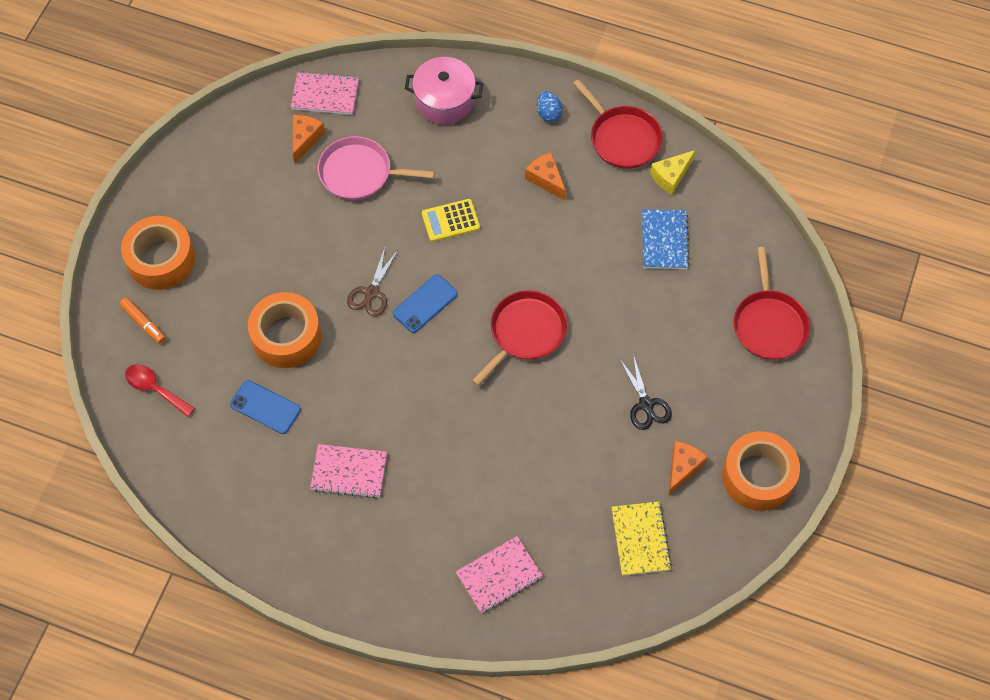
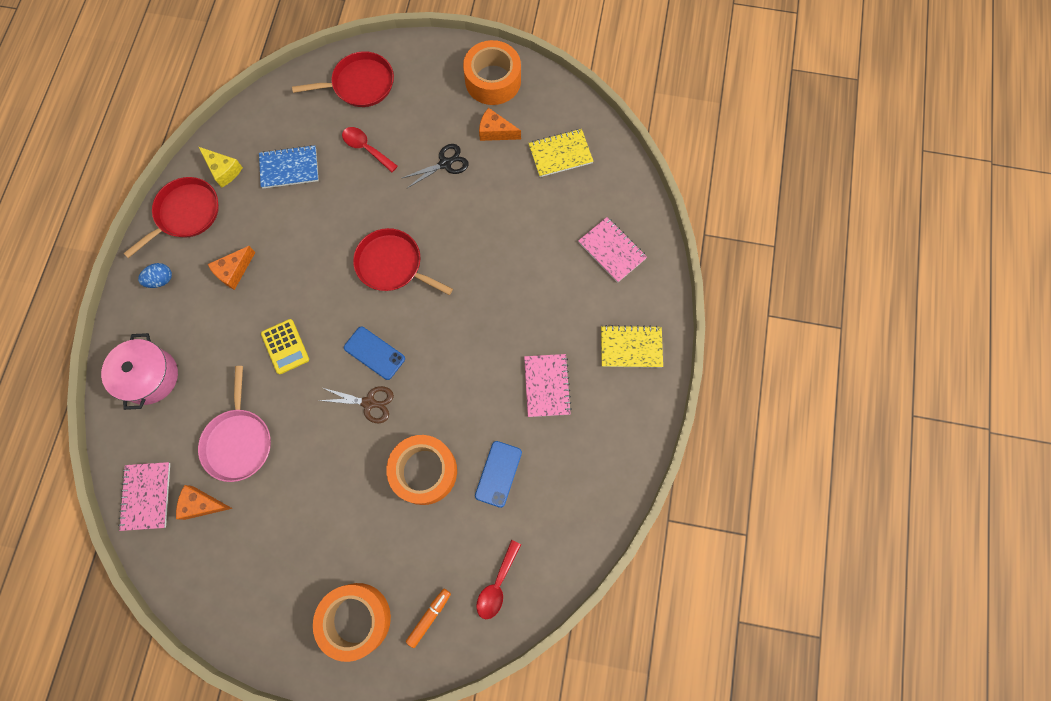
camera: 100 degrees left, 10 degrees up
none -> red spoon [342,127,398,172]
none -> yellow notebook [601,325,663,368]

